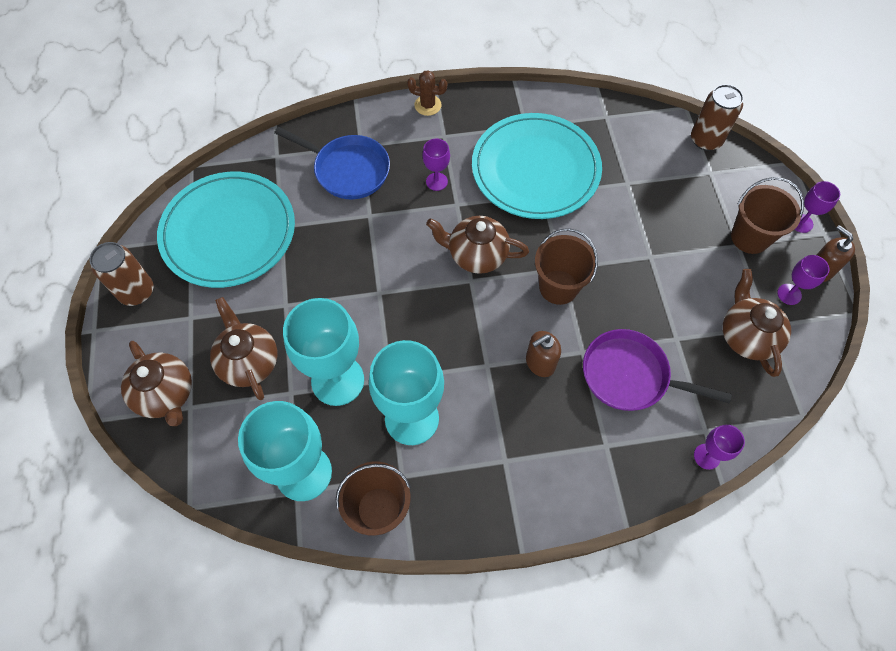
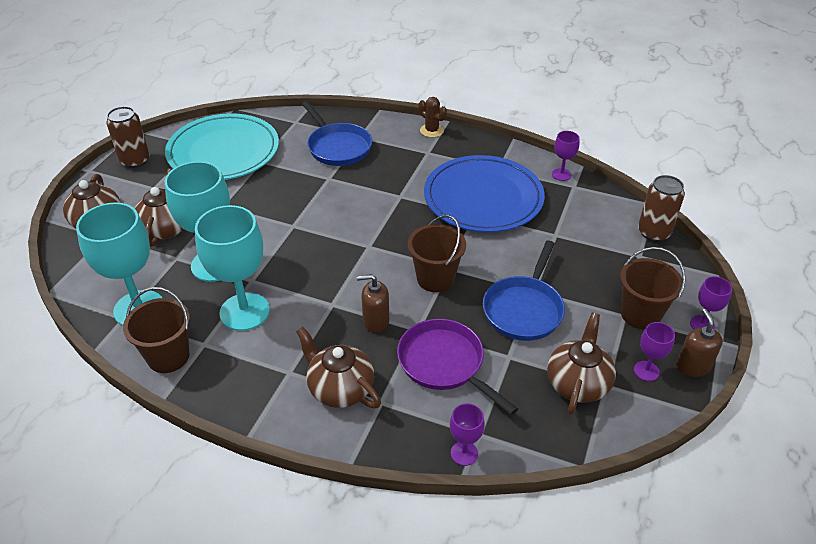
camera: 30 degrees right, 20 degrees down
purple goblet [422,139,450,191] -> purple goblet moved to [552,131,579,181]
brown teapot [426,216,529,274] -> brown teapot moved to [296,327,381,408]
turquoise plate [472,113,602,219] -> blue plate [424,155,545,232]
none -> blue pan [483,241,565,341]

